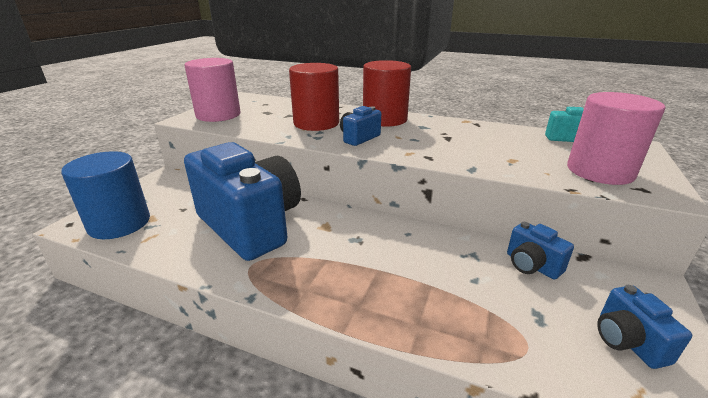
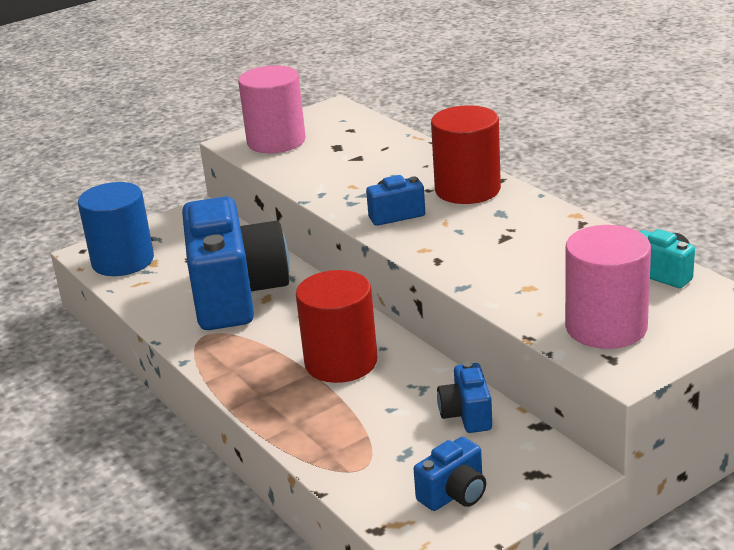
camera: 35 degrees right, 0 degrees up
red cylinder [289,63,339,131] -> red cylinder moved to [296,270,378,383]
blue camera [597,285,692,369] -> blue camera turned 150 degrees counterclockwise [414,437,486,511]

